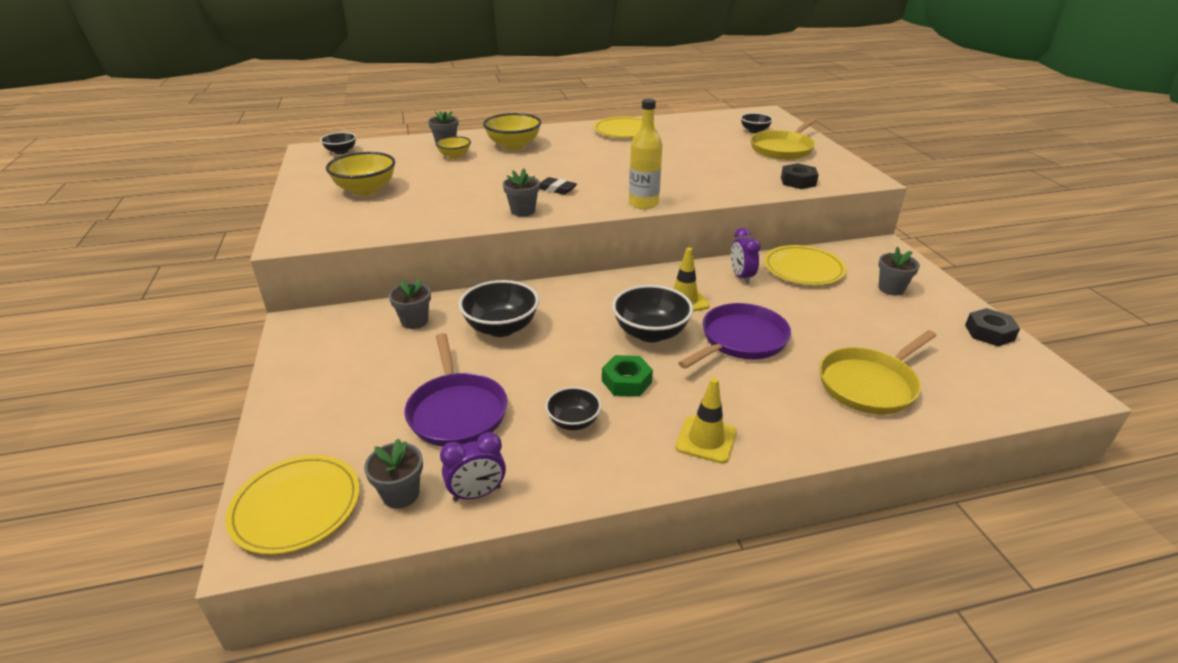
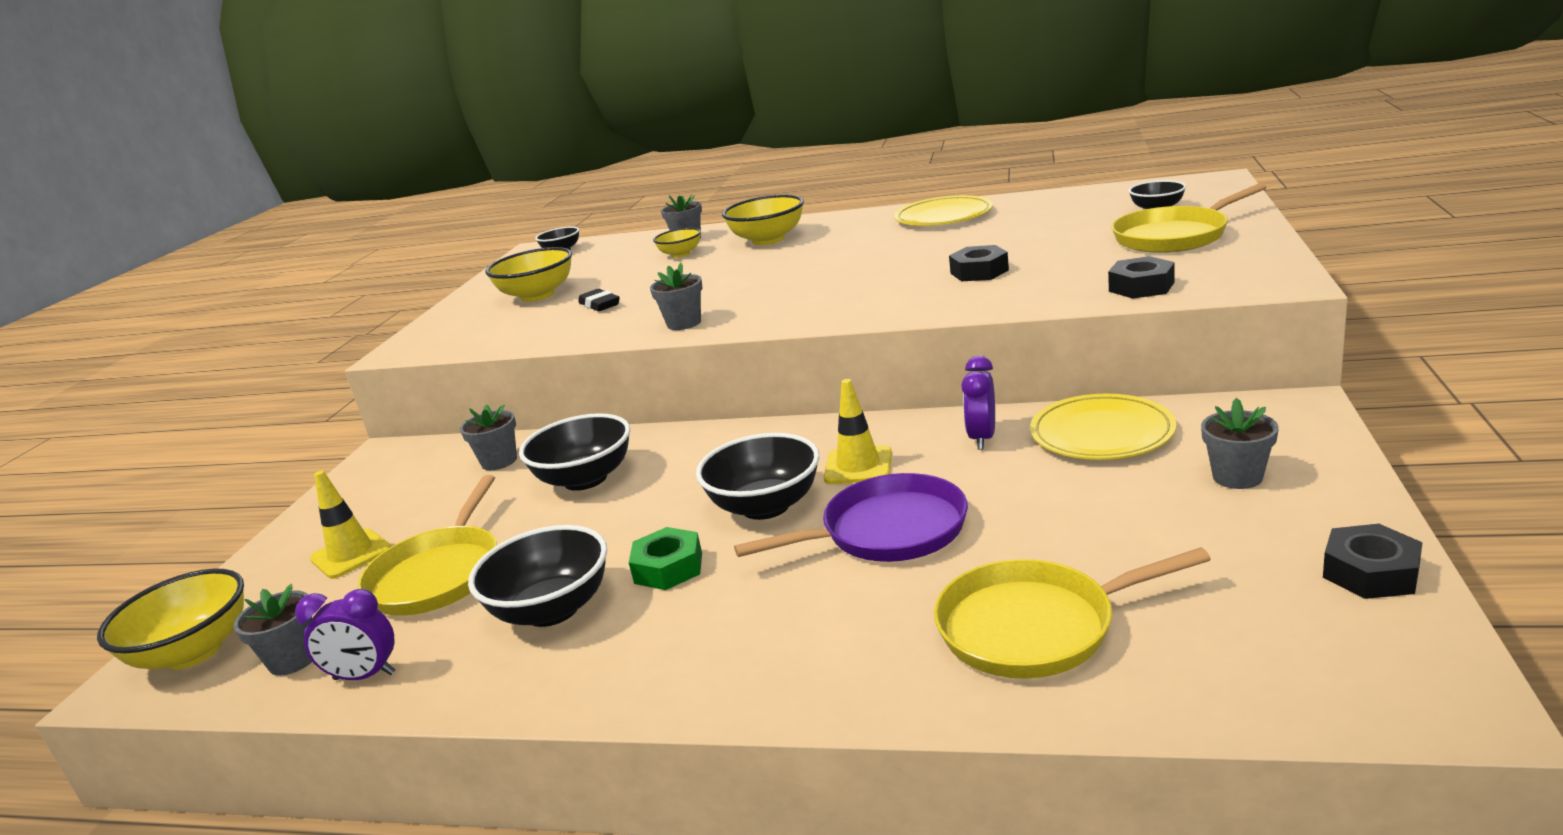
camera: 30 degrees right, 10 degrees down
yellow plate [225,455,360,555] -> yellow bowl [97,569,244,669]
purple pan [405,333,508,446] -> yellow pan [358,475,497,616]
black eraser [540,177,577,195] -> black eraser moved to [578,289,620,311]
black bowl [545,387,601,430] -> black bowl [468,525,607,627], size x1.70
yellow bottle [629,99,662,209] -> none
yellow traffic cone [675,378,737,464] -> yellow traffic cone moved to [310,471,391,579]
none -> black nut [949,245,1009,281]

